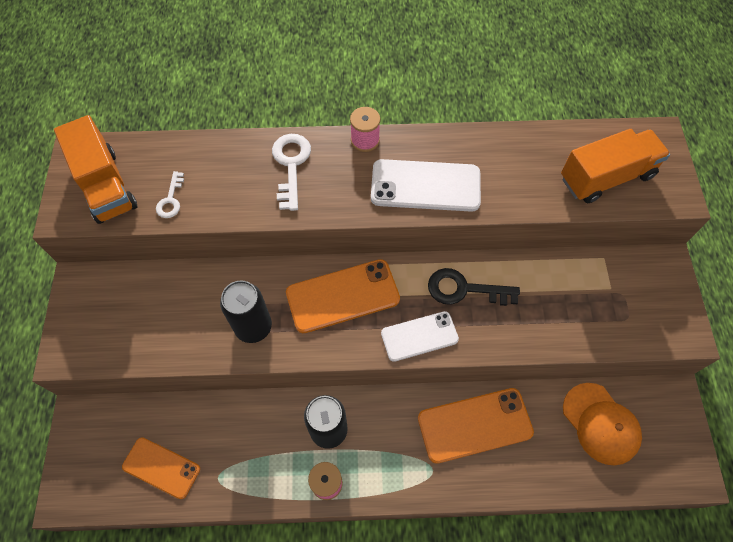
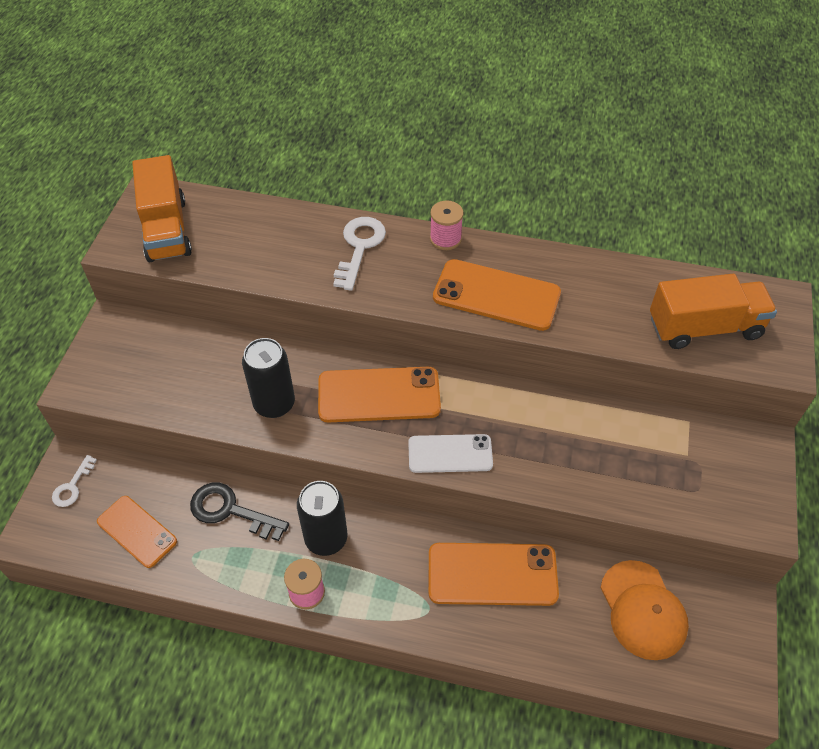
camera: 15 degrees right, 10 degrees down
white key [156,171,184,218] -> white key moved to [52,455,97,507]
white phone [371,159,481,212] -> orange phone [433,259,561,331]
black key [428,268,520,306] -> black key moved to [190,483,289,541]

